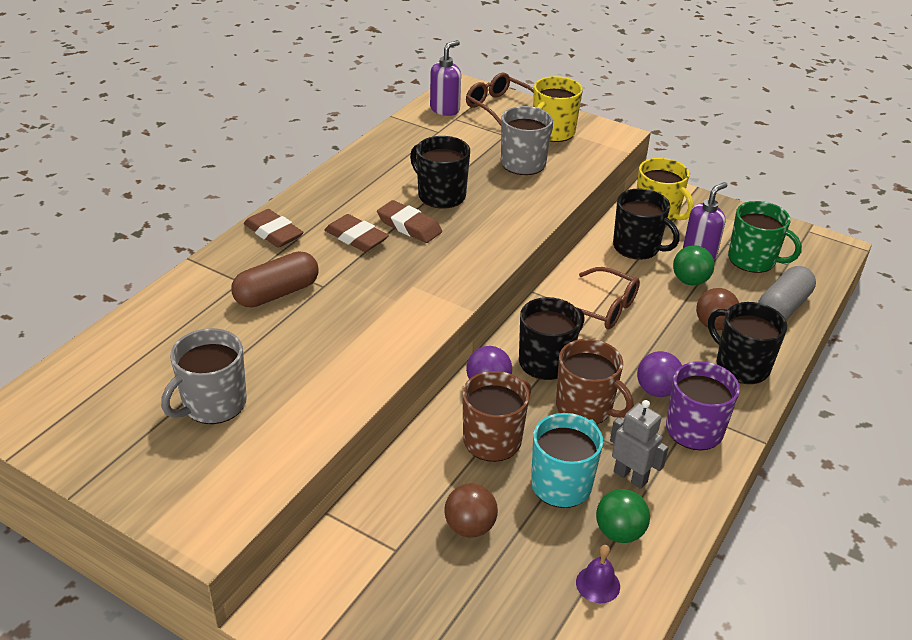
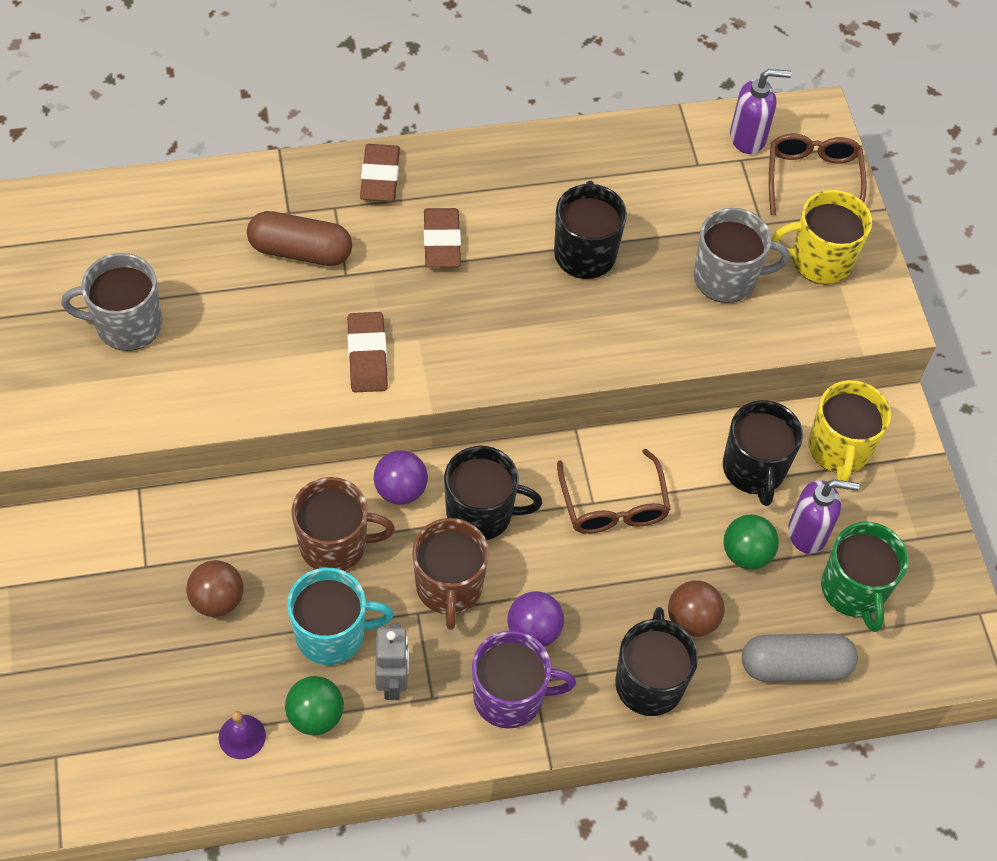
camera: 45 degrees right, 20 degrees up
brown eraser [377,200,442,243] -> brown eraser moved to [347,312,388,392]

